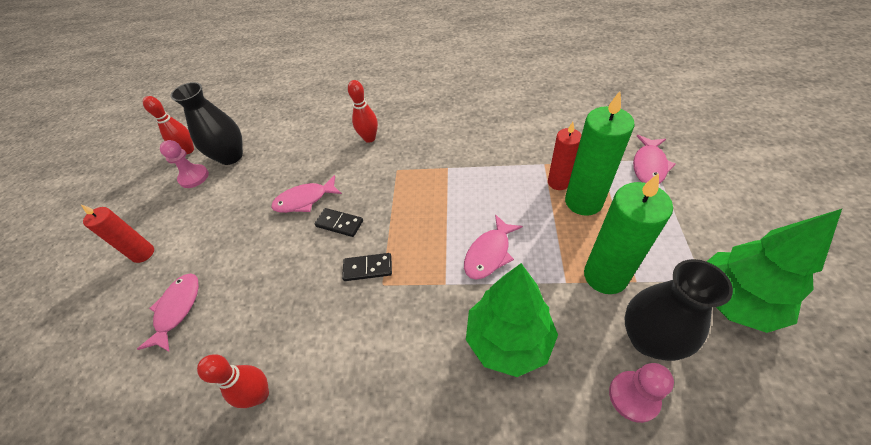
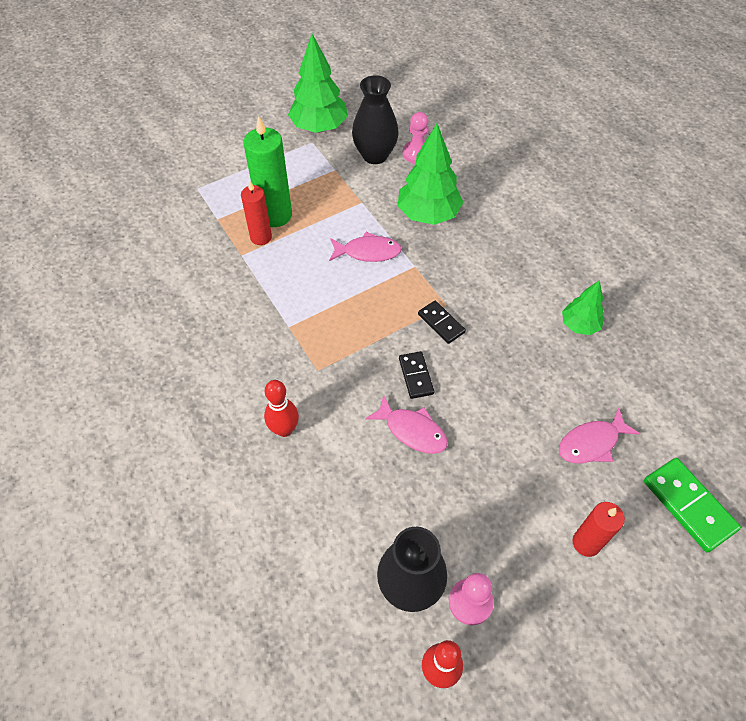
camera: 130 degrees left, 5 degrees up
red bowling pin [197,354,269,408] -> green tree [562,280,604,335]
green candle [584,173,673,294] -> none
pink fish [633,135,676,184] -> none
none -> green domino [644,458,741,553]

